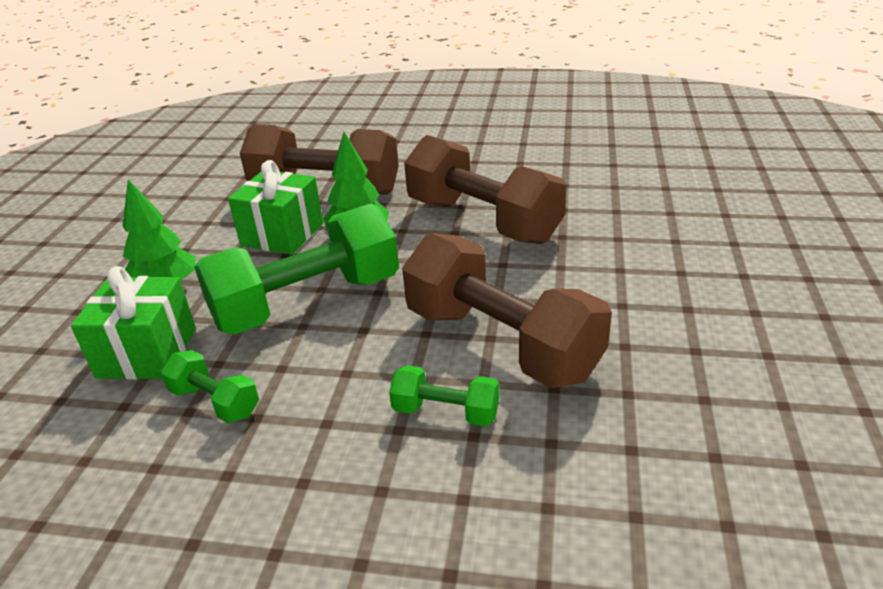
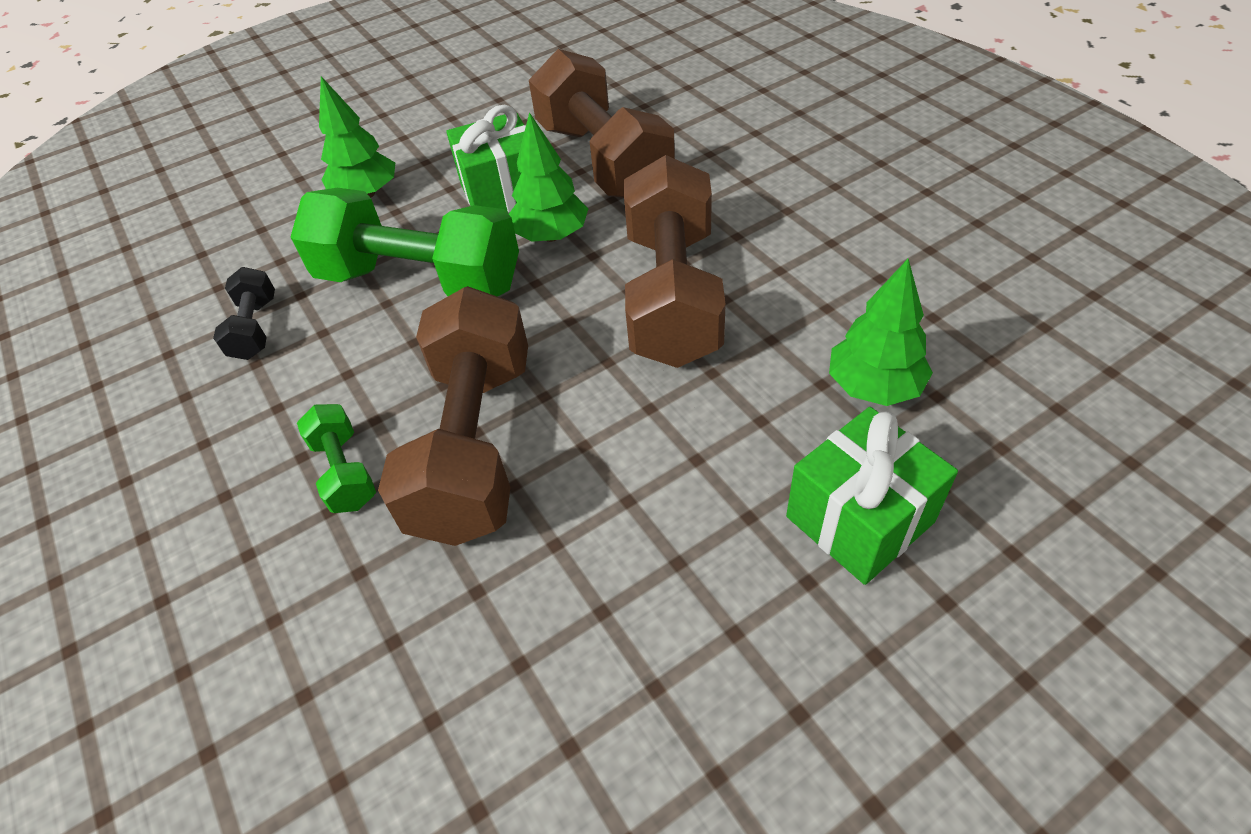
camera: 50 degrees right, 15 degrees up
green gift [71,266,196,380] -> green gift moved to [786,407,958,585]
green dumbbell [161,350,259,423] -> black dumbbell [213,267,275,360]
none -> green tree [829,259,933,406]

